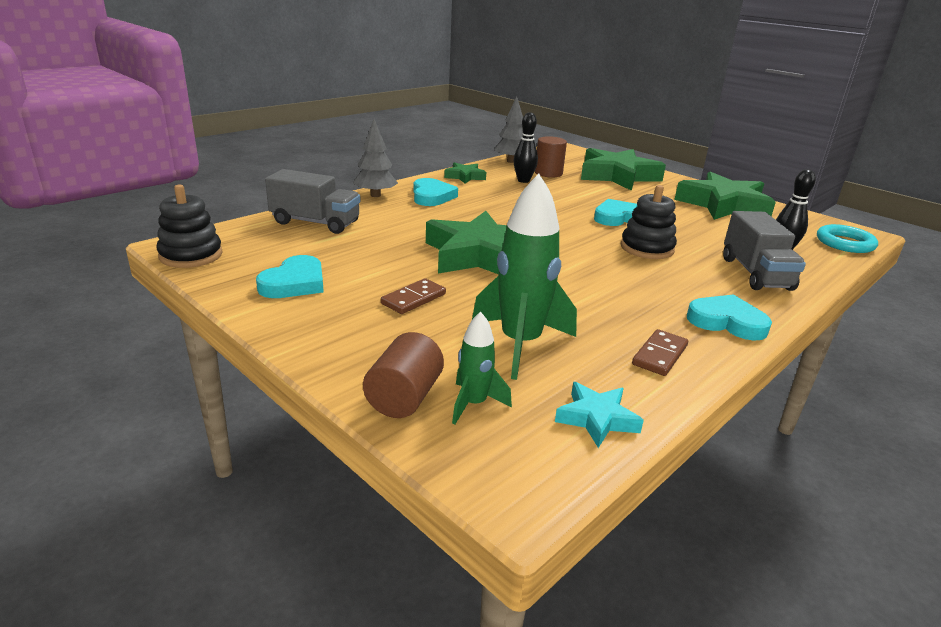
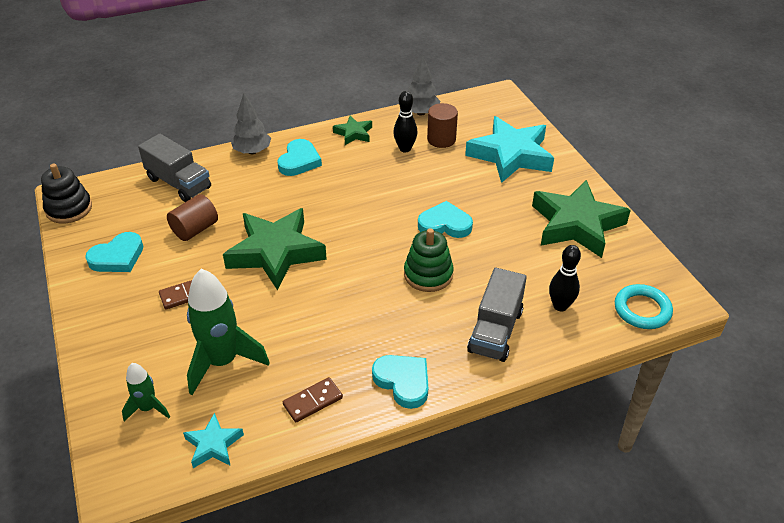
camera: 25 degrees right, 15 degrees up
brown cylinder [363,332,444,418] -> brown cylinder moved to [167,194,218,241]
green star [581,148,666,191] -> turquoise star [465,116,554,183]
black stacking toy [621,185,677,259] -> green stacking toy [404,228,454,292]

